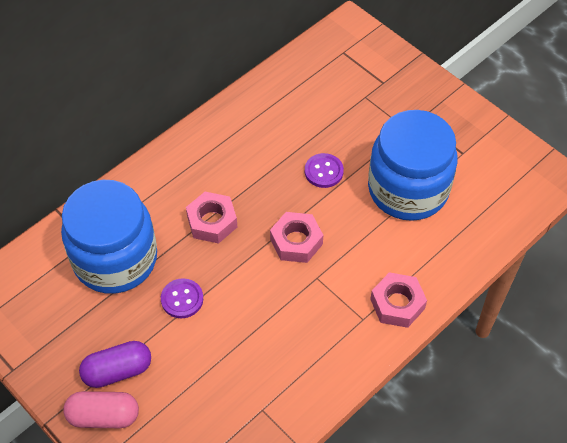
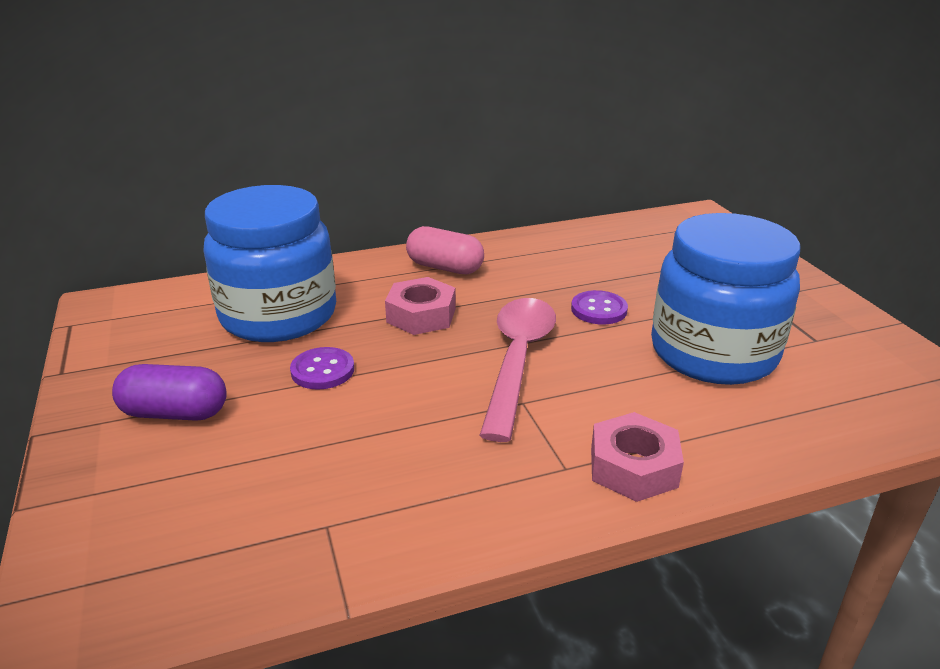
camera: 25 degrees right, 25 degrees down
pink capsule [63,391,139,428] -> pink capsule moved to [406,226,484,274]
pink nut [270,212,323,263] -> pink spoon [479,298,556,442]

